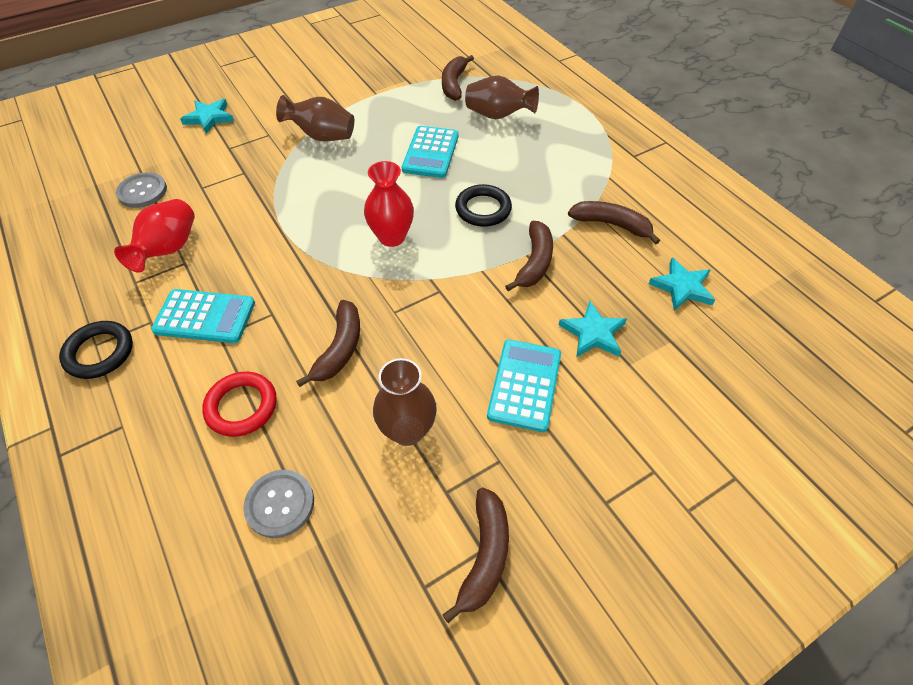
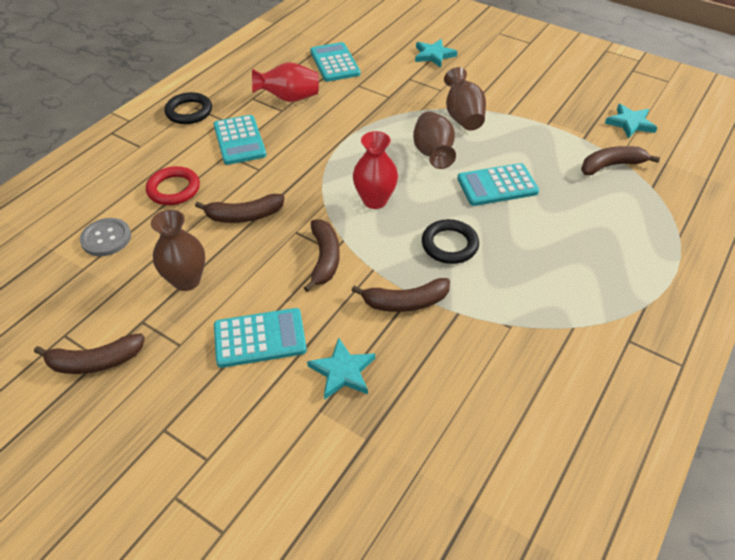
camera: 65 degrees right, 5 degrees down
grey button [116,172,167,208] -> turquoise calculator [310,42,360,82]
brown vase [465,75,539,119] -> brown vase moved to [413,111,456,169]
brown banana [568,201,660,245] -> brown banana moved to [304,219,340,292]
turquoise star [648,258,715,311] -> turquoise star moved to [605,104,657,139]

